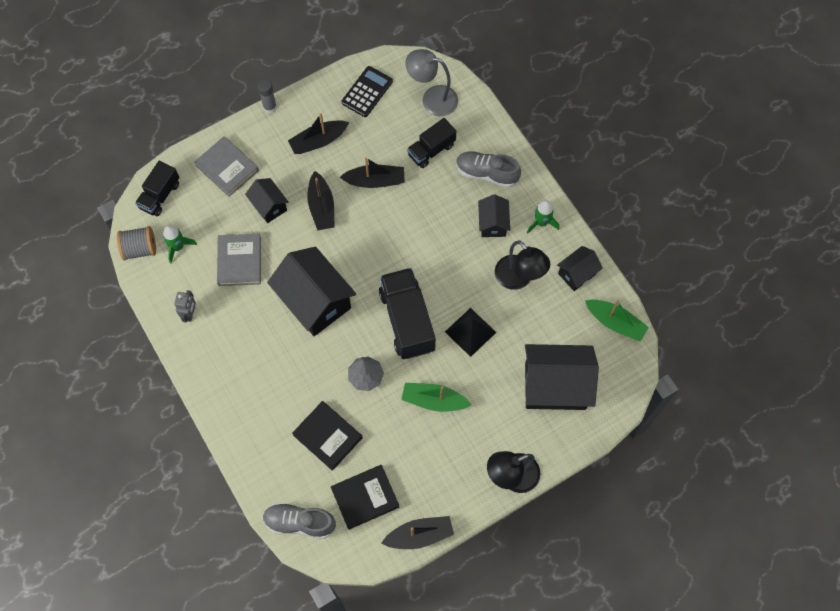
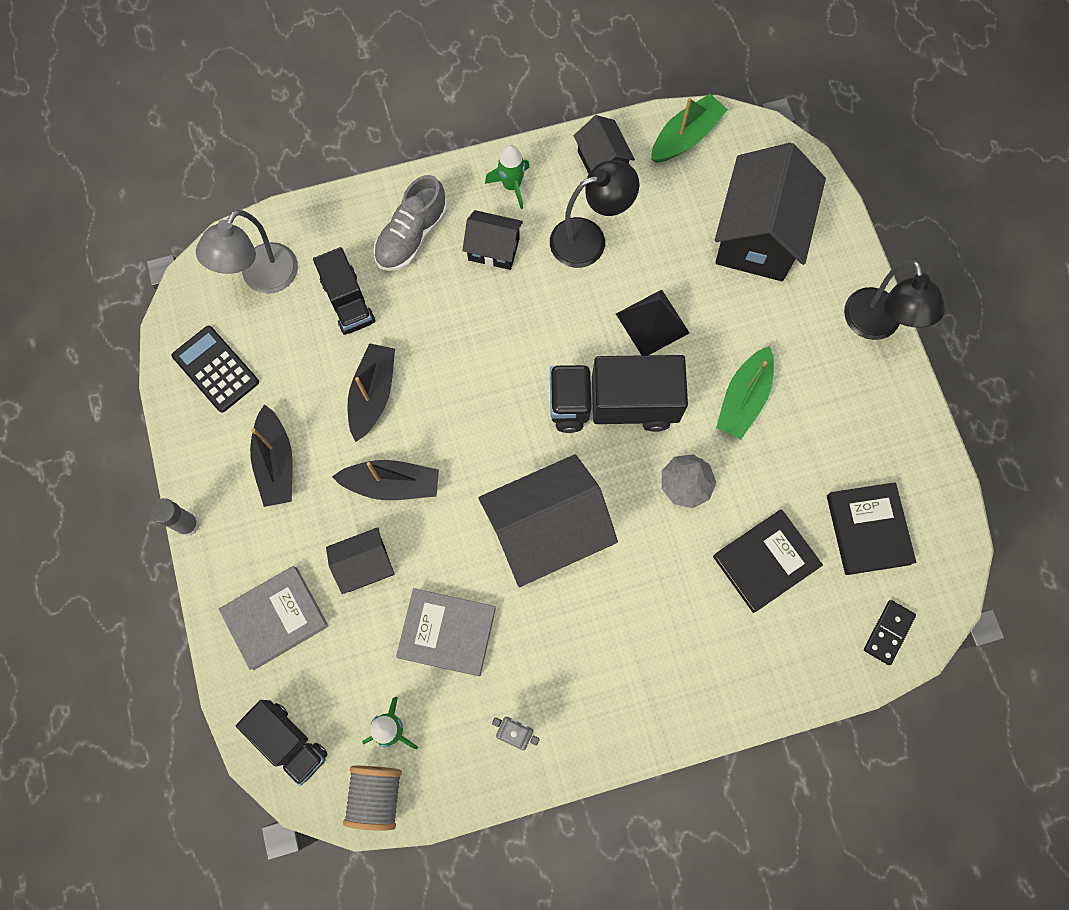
camera: 75 degrees left, 5 degrees up
grey shoe [263,502,336,539] -> black domino [864,600,916,665]
black boat [382,516,454,549] -> none

